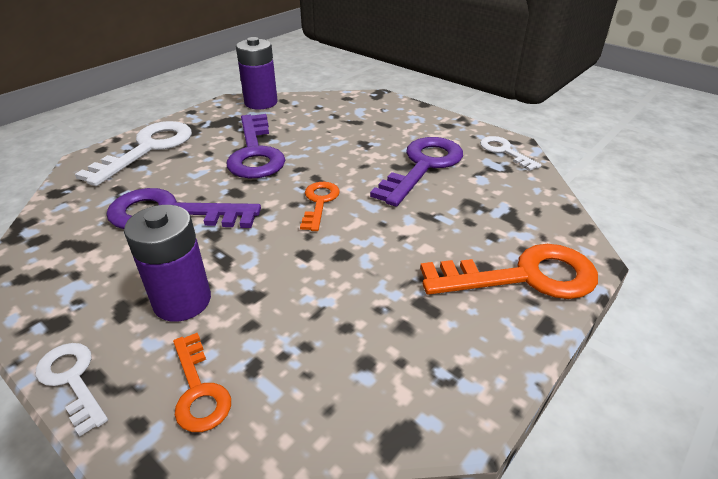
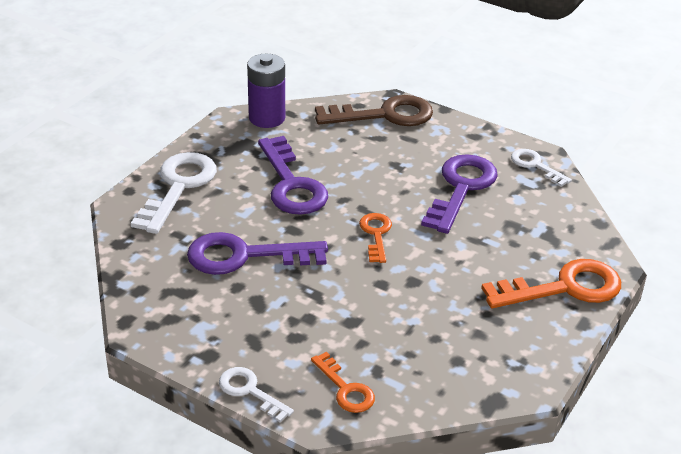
camera: 10 degrees left, 0 degrees up
purple battery [124,205,211,322] -> none
none -> brown key [315,95,433,126]

